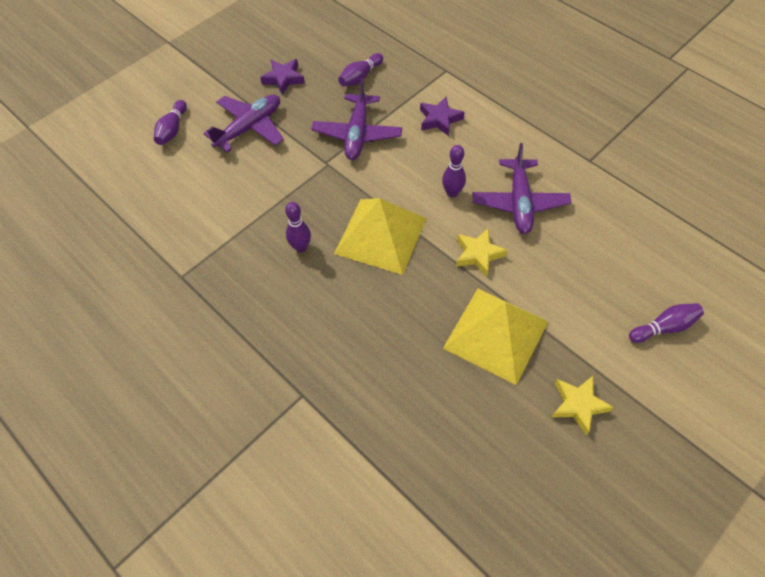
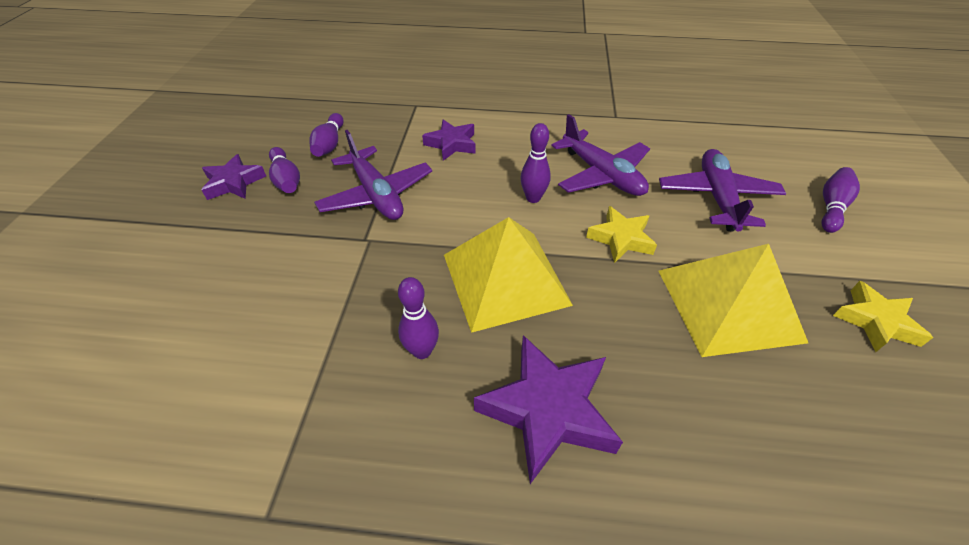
camera: 40 degrees left, 10 degrees down
purple bowling pin [154,100,187,145] -> purple bowling pin moved to [269,147,300,193]
purple plane [204,95,284,153] -> purple plane moved to [659,149,786,232]
none -> purple star [474,335,623,484]

